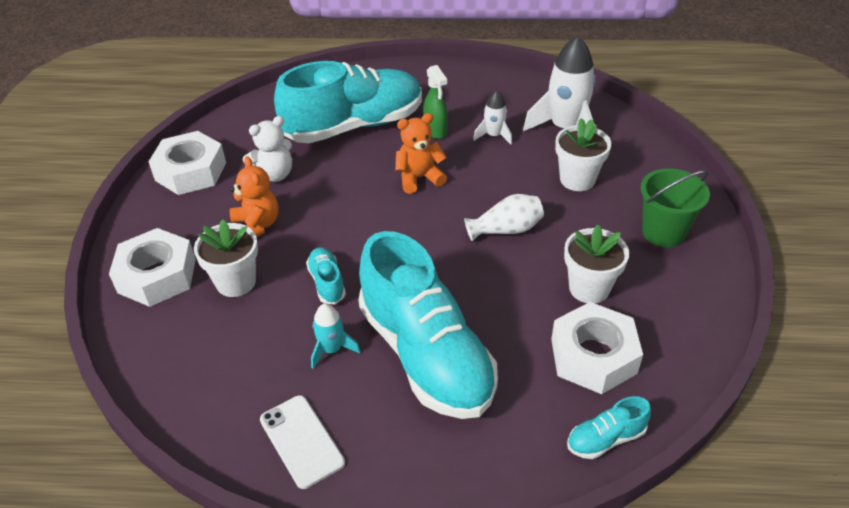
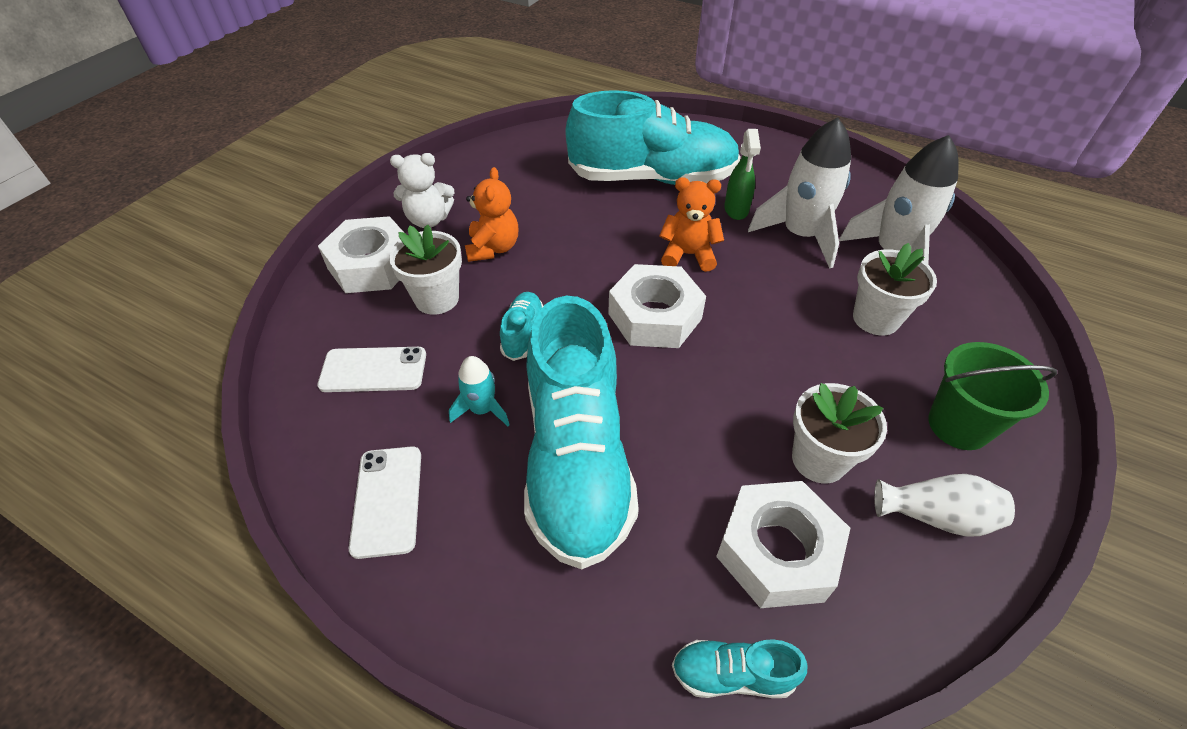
camera: 25 degrees right, 5 degrees up
white nut [148,131,226,195] -> white nut moved to [608,264,706,348]
white teddy bear [243,116,292,182] -> white teddy bear moved to [390,153,454,228]
white vase [464,194,544,241] -> white vase moved to [874,474,1015,537]
white rocket [473,90,512,145] -> white rocket [748,117,851,269], size x1.95
none -> white phone [317,347,426,392]

